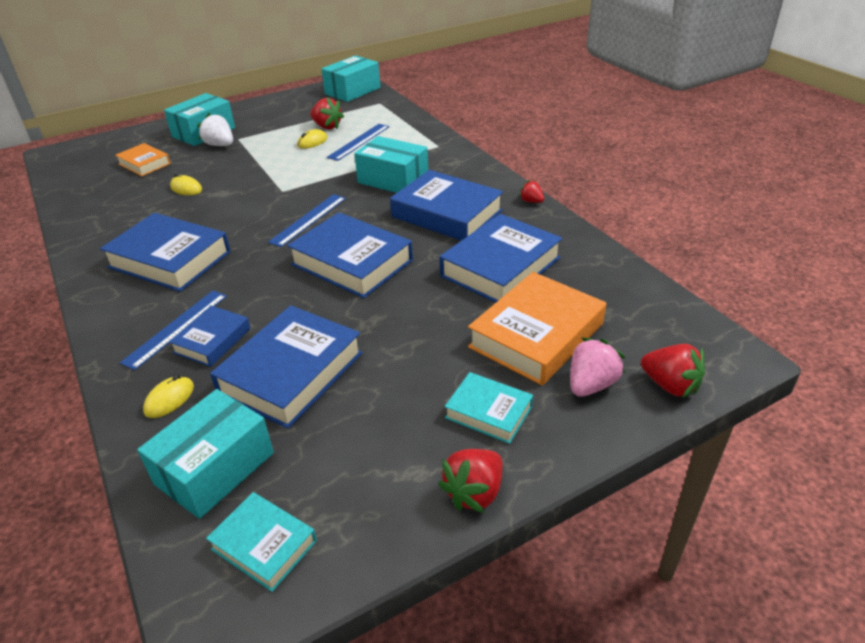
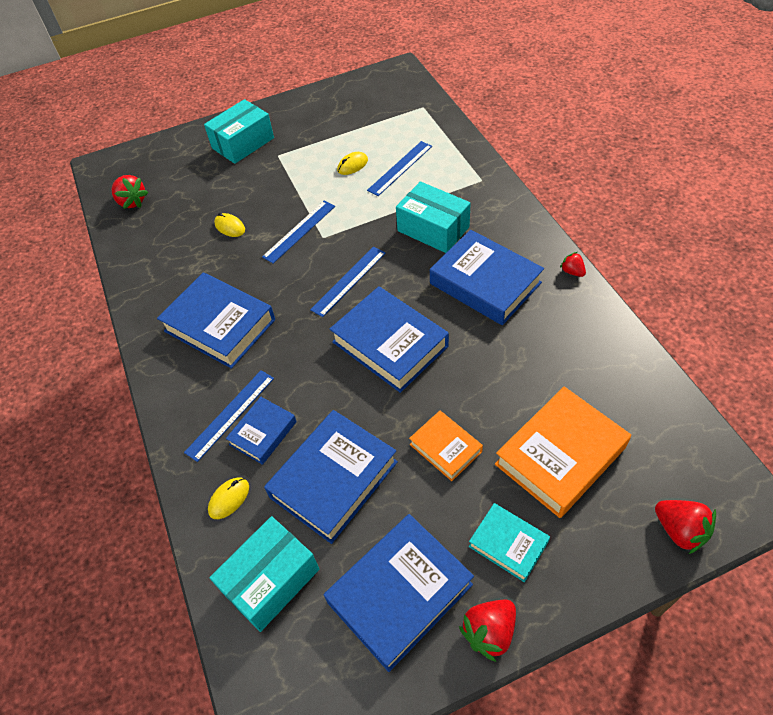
camera: 10 degrees right, 15 degrees up
orange book [115,143,171,176] -> orange book moved to [409,411,483,481]
white strawberry [197,113,233,146] -> none
turquoise book [206,492,317,592] -> none
red strawberry [310,97,344,129] -> red strawberry moved to [112,175,149,209]
turquoise box [321,55,380,102] -> none
blue book [440,214,562,303] -> blue book moved to [324,514,474,672]
pink strawberry [570,338,625,397] -> none
none -> blue ruler [262,201,335,264]

